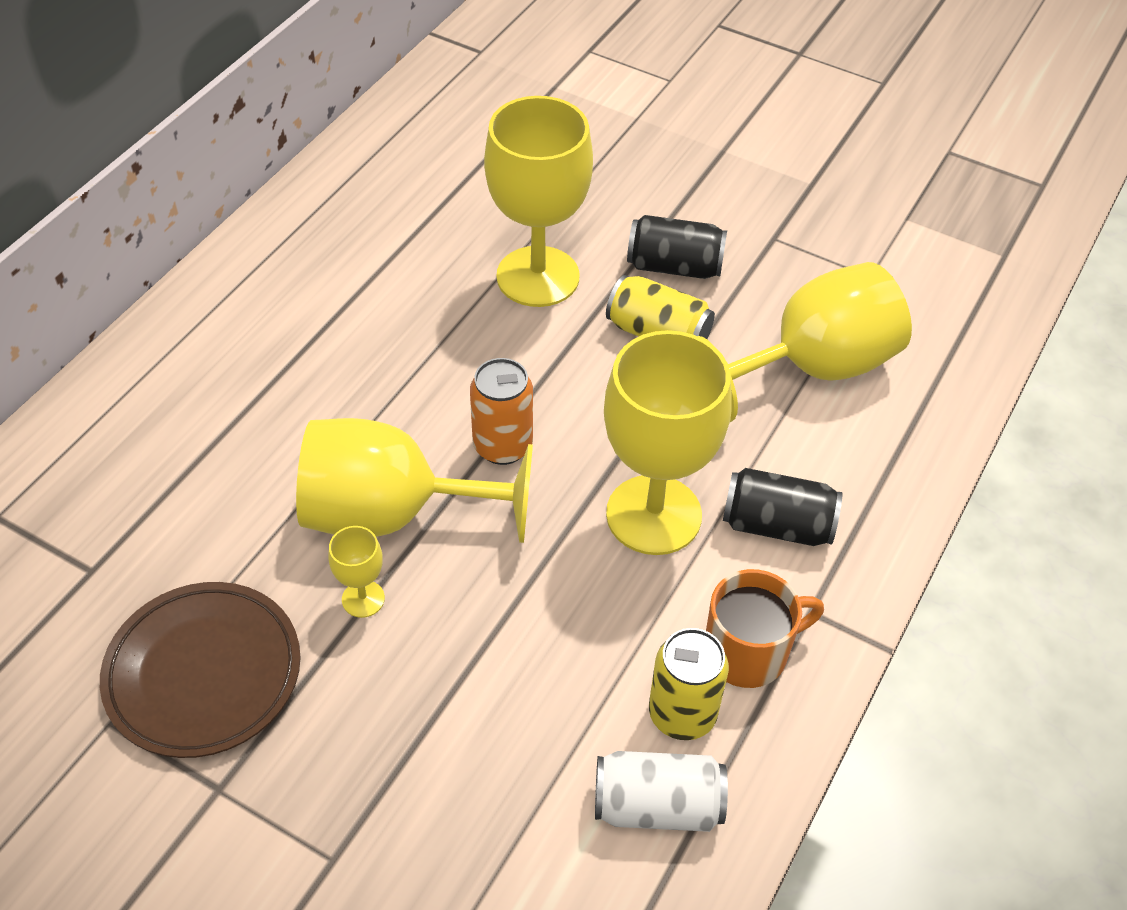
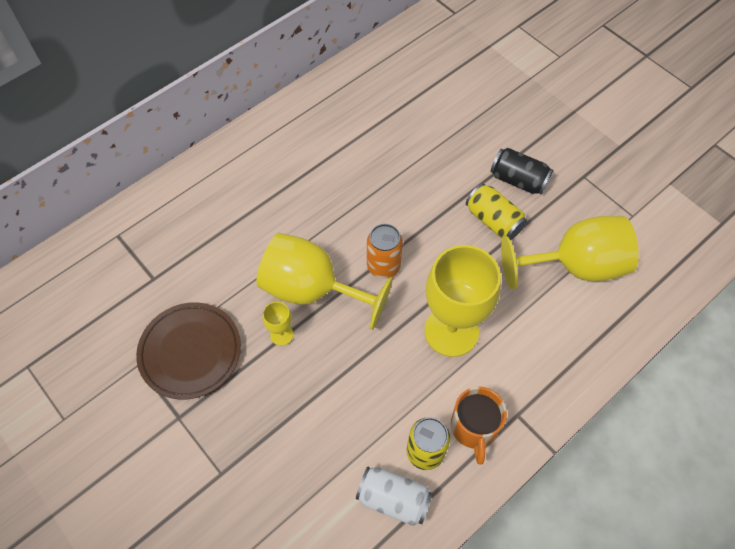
camera: 20 degrees right, 10 degrees up
yellow goblet [484,96,593,307] -> none
orange mug [706,569,824,688] -> orange mug turned 90 degrees clockwise [451,386,507,464]
black can [723,468,843,546] -> none

